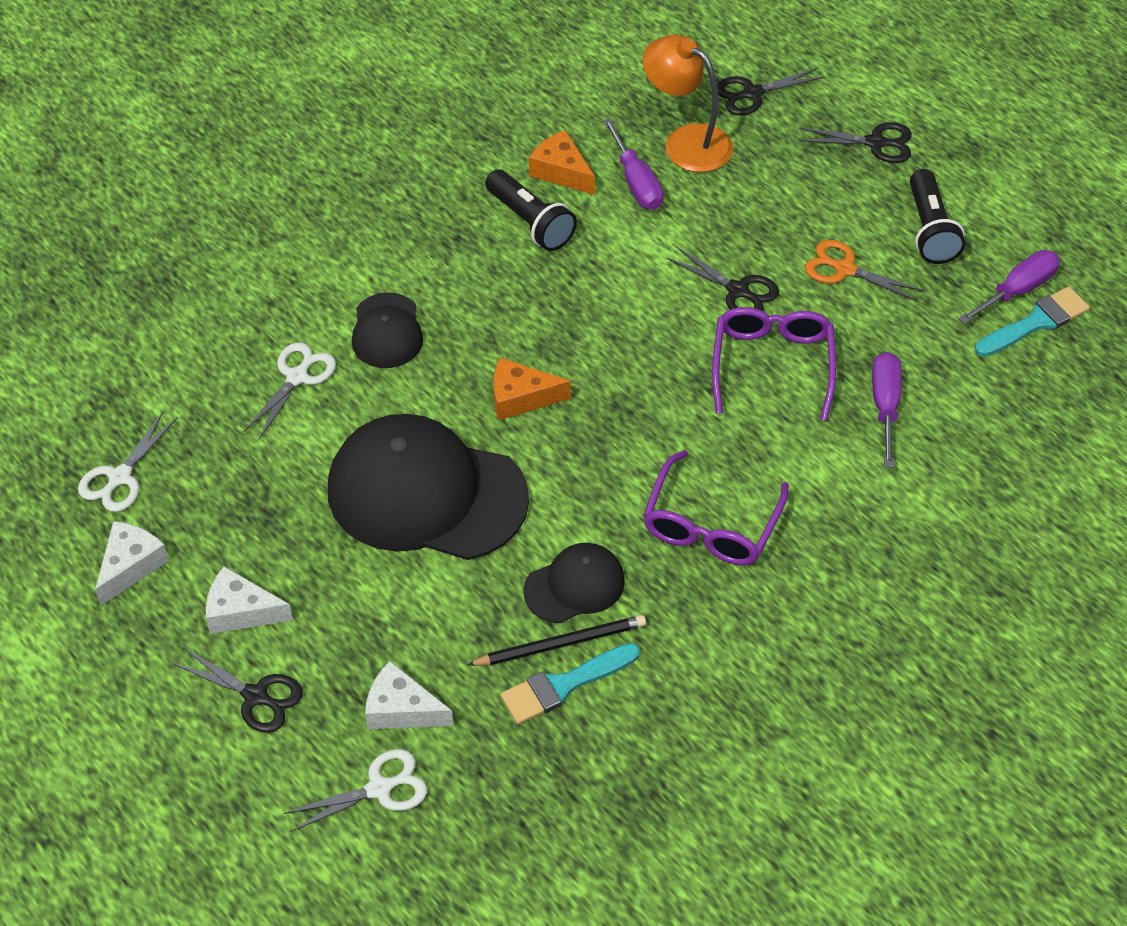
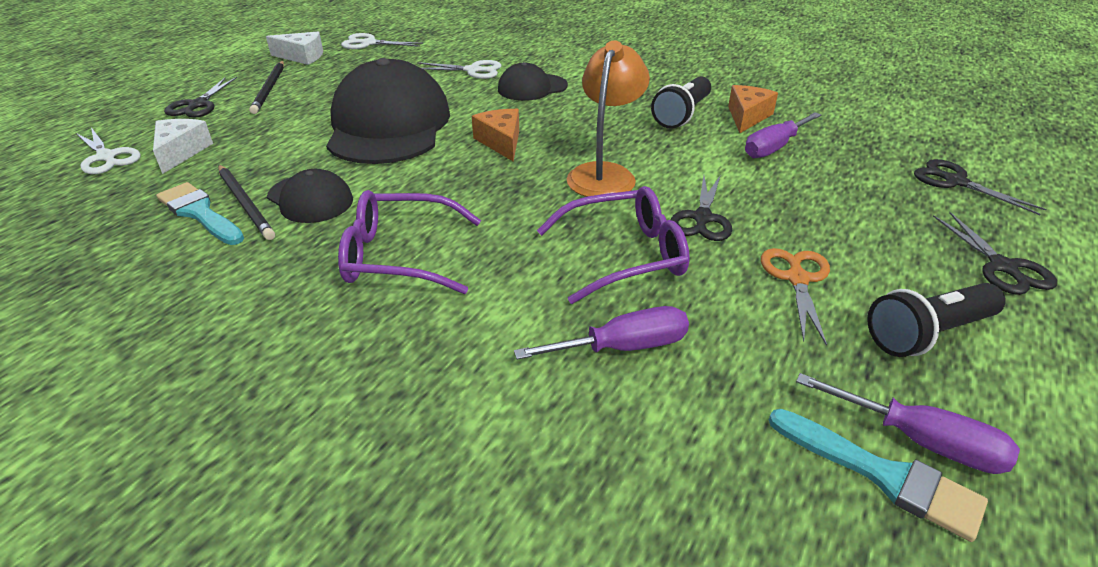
camera: 70 degrees right, 15 degrees down
white cheese [206,566,293,634] -> black pencil [249,61,284,114]
orange lamp [643,35,733,172] -> orange lamp moved to [567,40,650,197]

